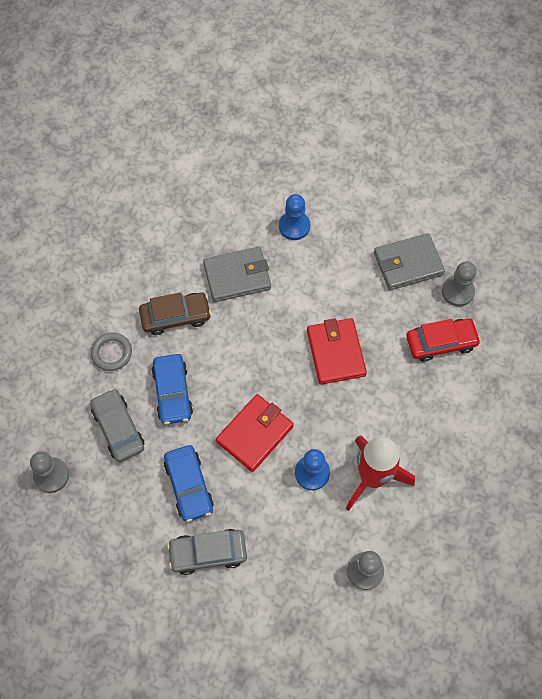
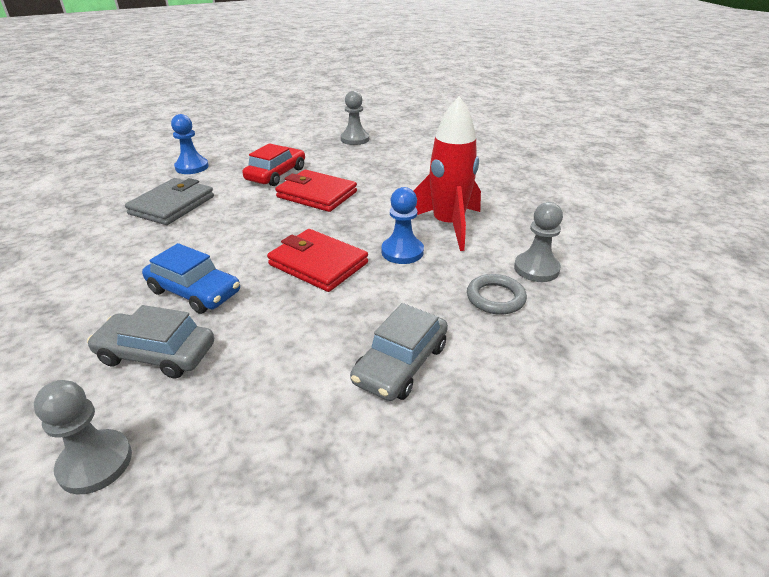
camera: 50 degrees left, 30 degrees down
grey ring [91,332,132,371] -> grey ring moved to [467,274,527,315]
brown car [139,292,211,335] -> none
blue car [164,445,214,522] -> none
red wallet [216,394,294,472] -> red wallet turned 45 degrees counterclockwise [267,229,368,292]
grey wallet [374,233,445,290] -> none
red car [406,319,481,362] -> red car moved to [242,143,305,186]

